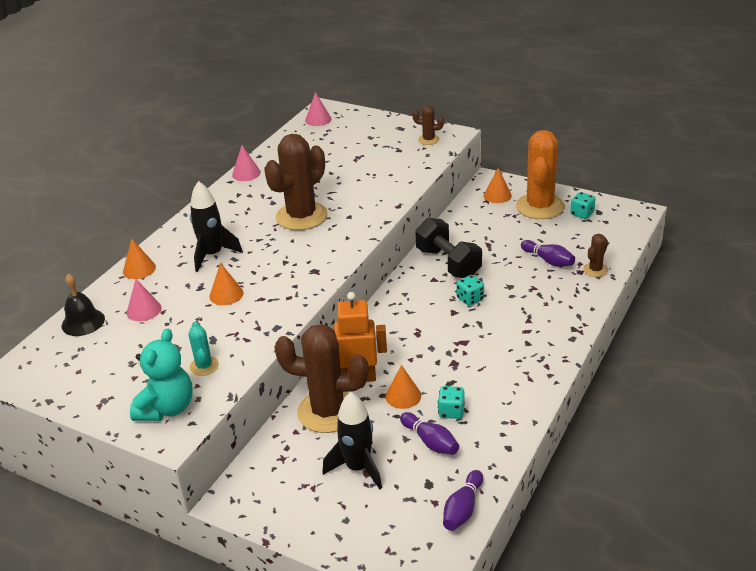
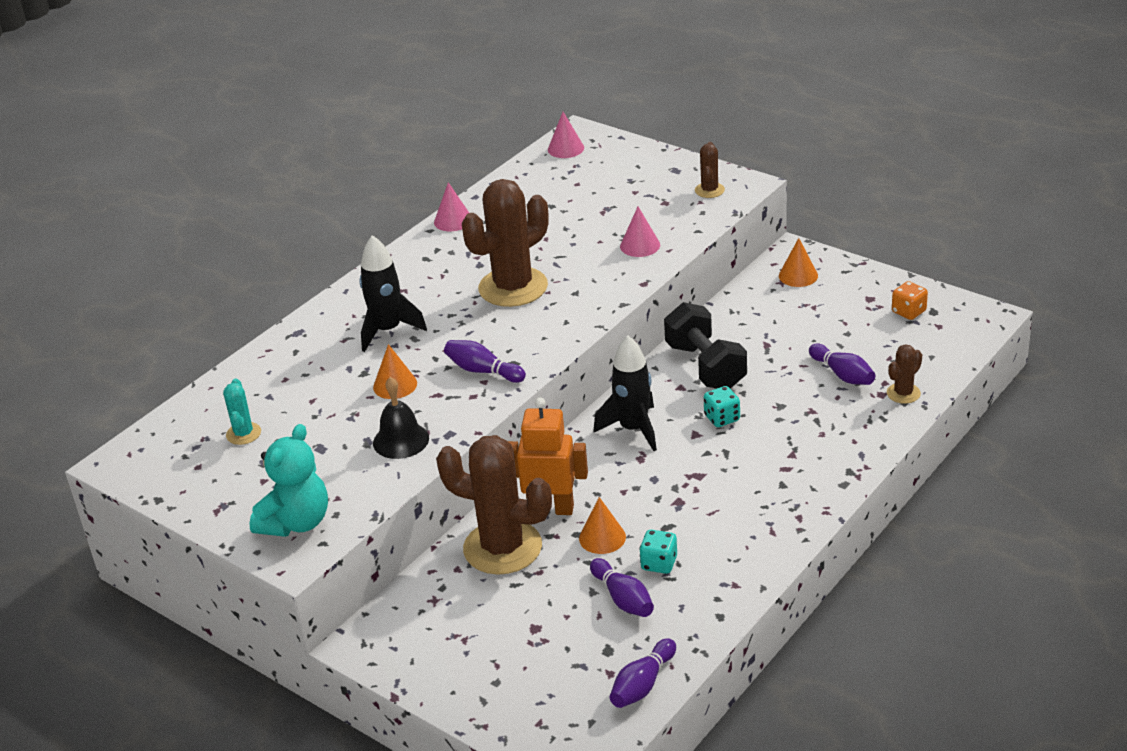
camera: 10 degrees right, 0 degrees up
black bell [62,274,105,336] -> black bell moved to [373,377,429,459]
orange cone [123,238,156,279] -> none
pink cone [127,279,161,321] -> pink cone moved to [620,207,660,257]
turquoise cactus [188,322,219,376] -> turquoise cactus moved to [223,378,261,445]
black rocket [322,392,382,489] -> black rocket moved to [594,336,657,451]
brown cactus [412,105,444,145] -> brown cactus turned 75 degrees clockwise [695,142,725,198]
orange cactus [516,130,565,219] -> none
turquoise dice [570,192,595,219] -> orange dice [892,281,928,320]
none -> purple bowling pin [444,340,526,383]

